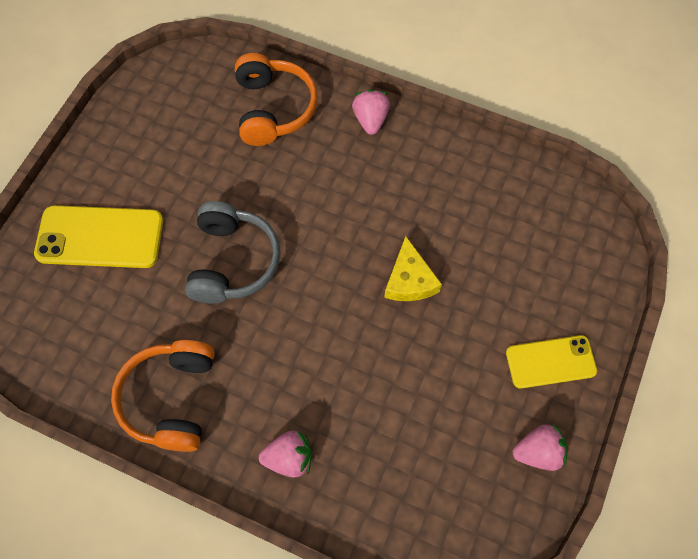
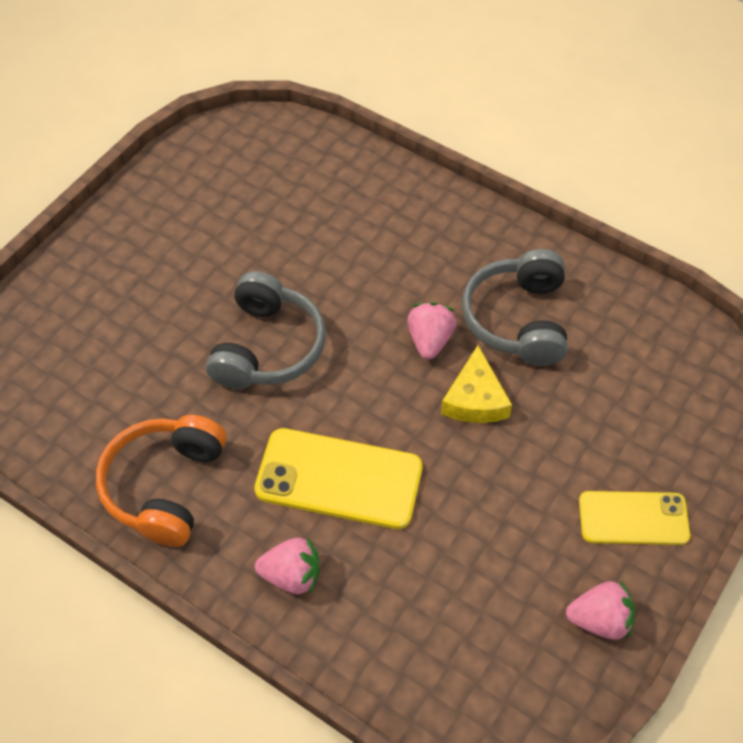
camera: 10 degrees right, 10 degrees down
yellow phone [34,205,163,268] -> yellow phone moved to [254,428,422,529]
orange headphones [235,53,318,146] -> none
pink strawberry [352,89,390,135] -> pink strawberry moved to [407,302,456,360]
none -> grey headphones [462,249,568,366]

